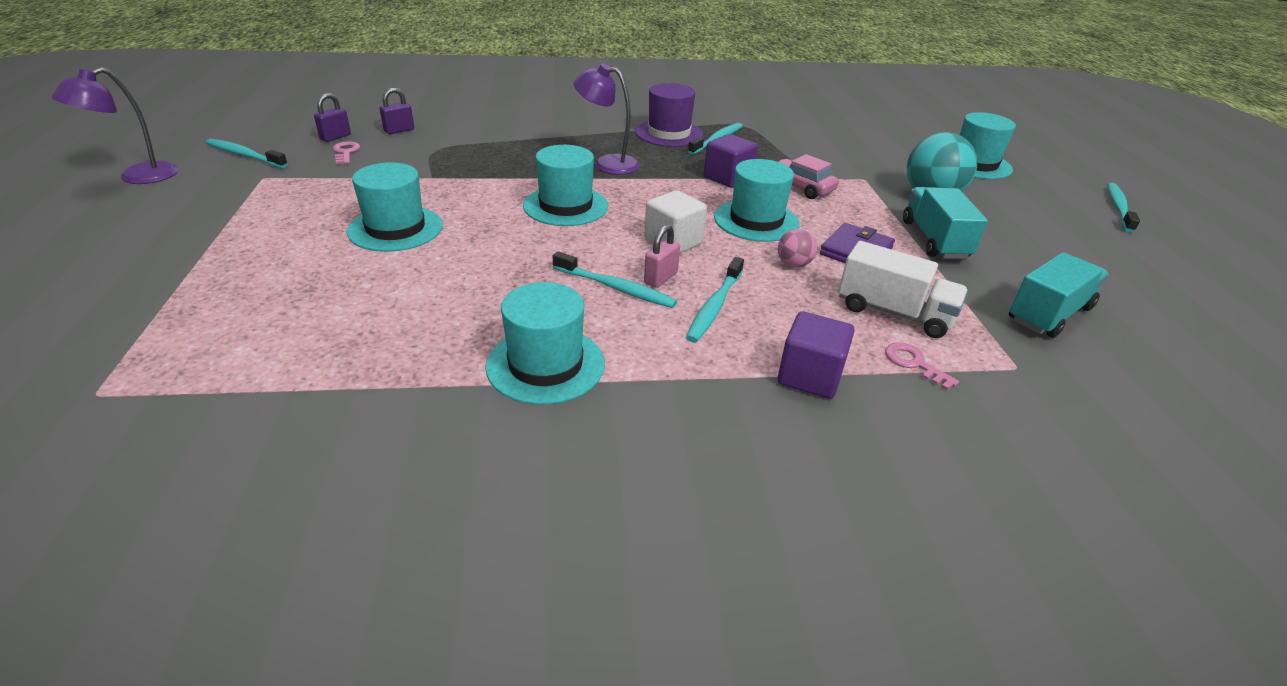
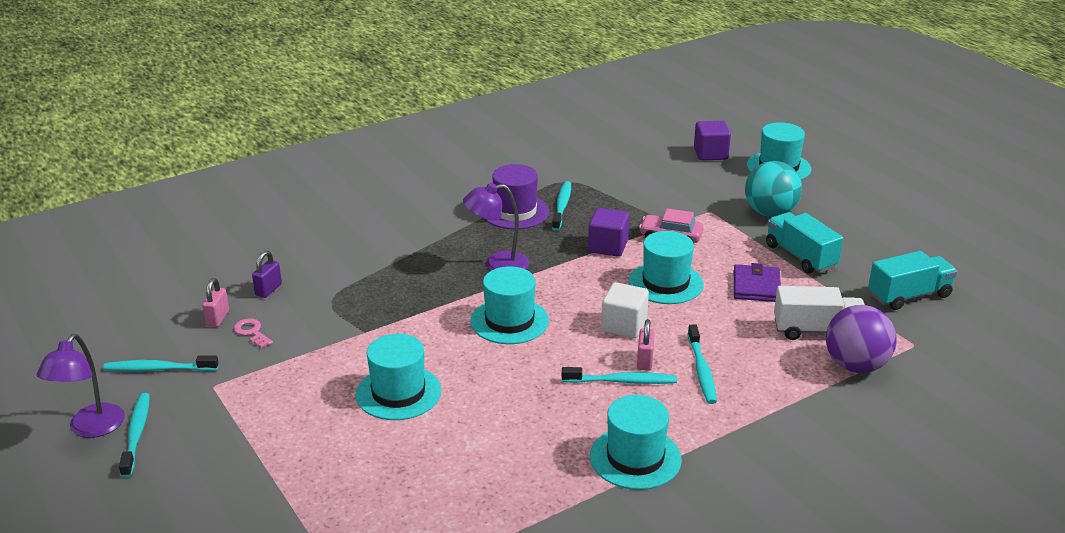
camera: 25 degrees left, 5 degrees down
purple padlock [314,93,351,142] -> pink padlock [202,278,229,327]
pink ball [778,229,817,267] -> none
purple cube [778,311,855,399] -> purple cube moved to [694,121,731,161]
pink key [885,343,959,390] -> purple ball [826,305,897,373]
turquoise truck [1009,252,1109,338] -> turquoise truck turned 45 degrees clockwise [868,251,957,310]
turquoise toothbrush [1107,182,1140,232] -> turquoise toothbrush moved to [119,393,150,478]

